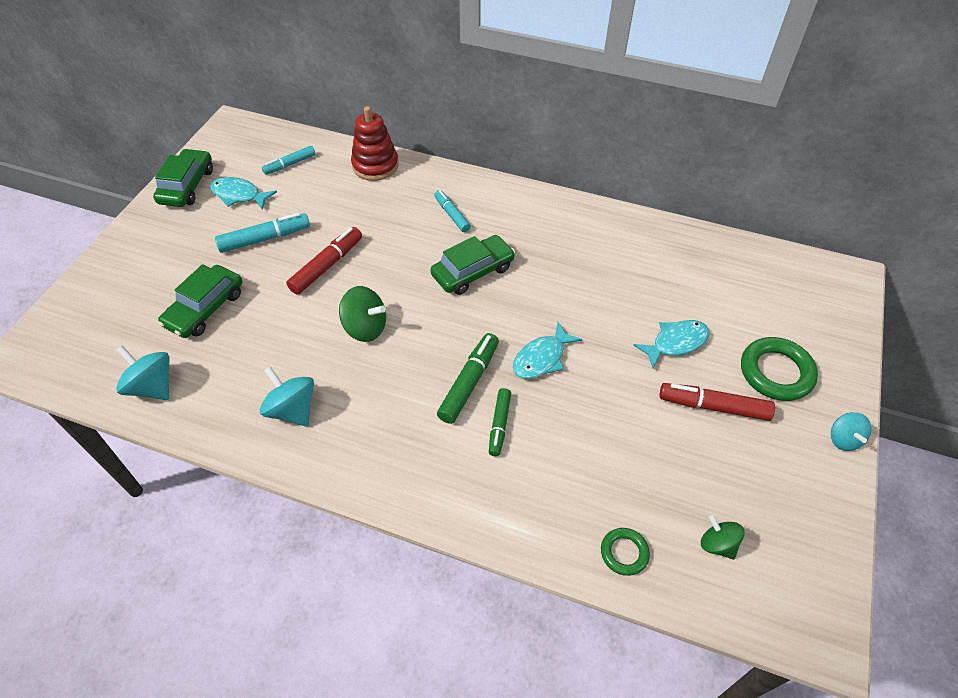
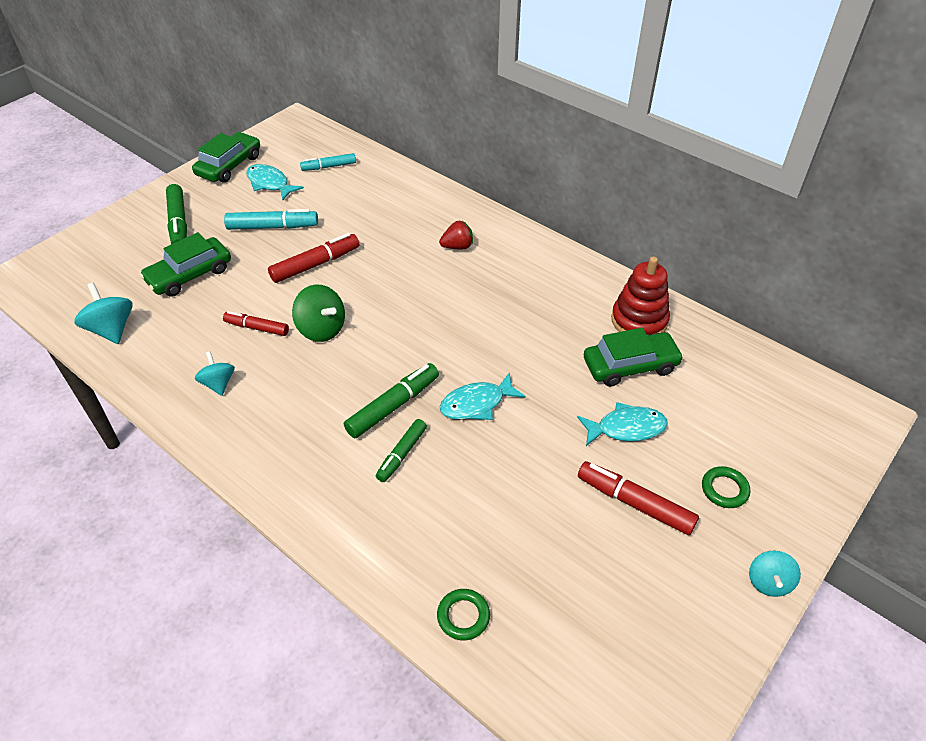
camera: 20 degrees right, 5 degrees down
turquoise spinning top [260,366,314,427] -> turquoise spinning top [195,351,235,396], size x0.66
red stacking toy [351,106,399,181] -> red stacking toy moved to [611,256,670,335]
green car [431,235,515,295] -> green car moved to [584,328,684,387]
turquoise marker [434,190,471,232] -> red strawberry [439,221,473,249]
green spinning top [701,515,745,560] -> none
green ring [741,337,818,401] -> green ring [702,466,750,508], size x0.56
none -> green marker [166,184,187,244]
none -> red marker [223,311,289,336]

